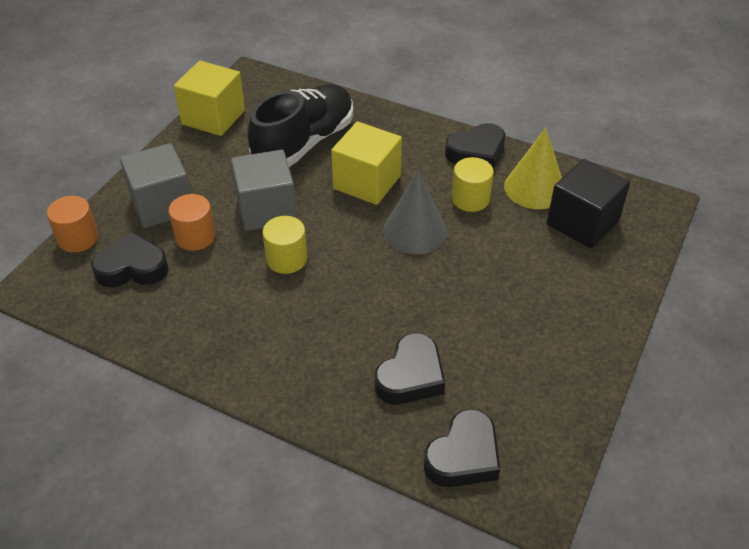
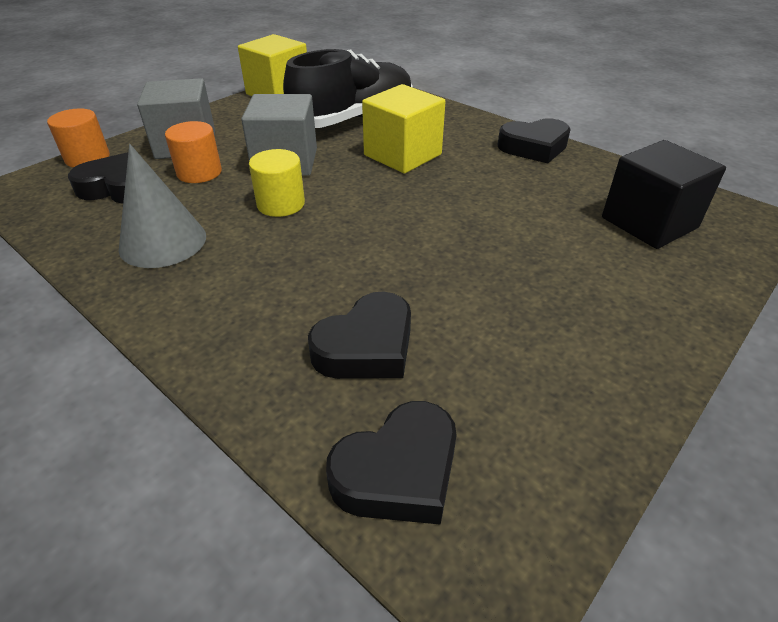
camera: 15 degrees right, 5 degrees down
grey cone [383,171,447,255] -> grey cone moved to [119,144,206,268]
yellow cylinder [451,157,494,212] -> none
yellow cone [504,128,562,209] -> none

